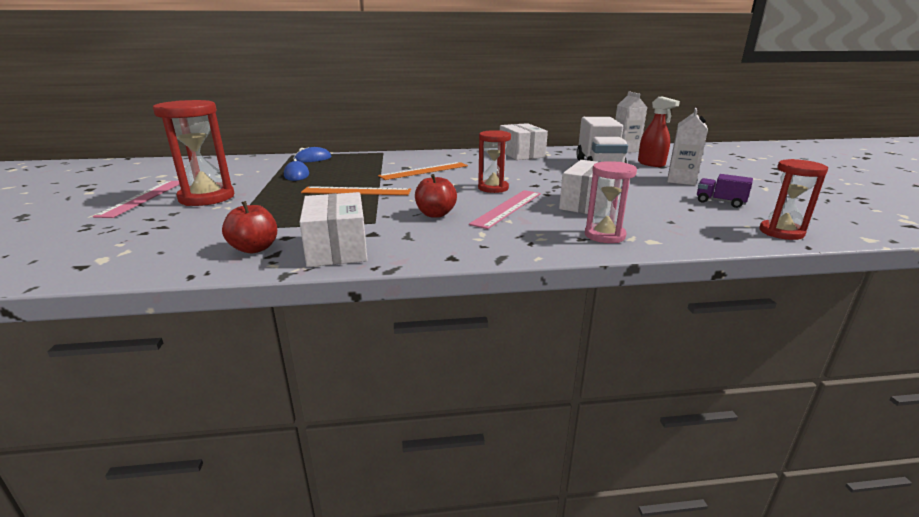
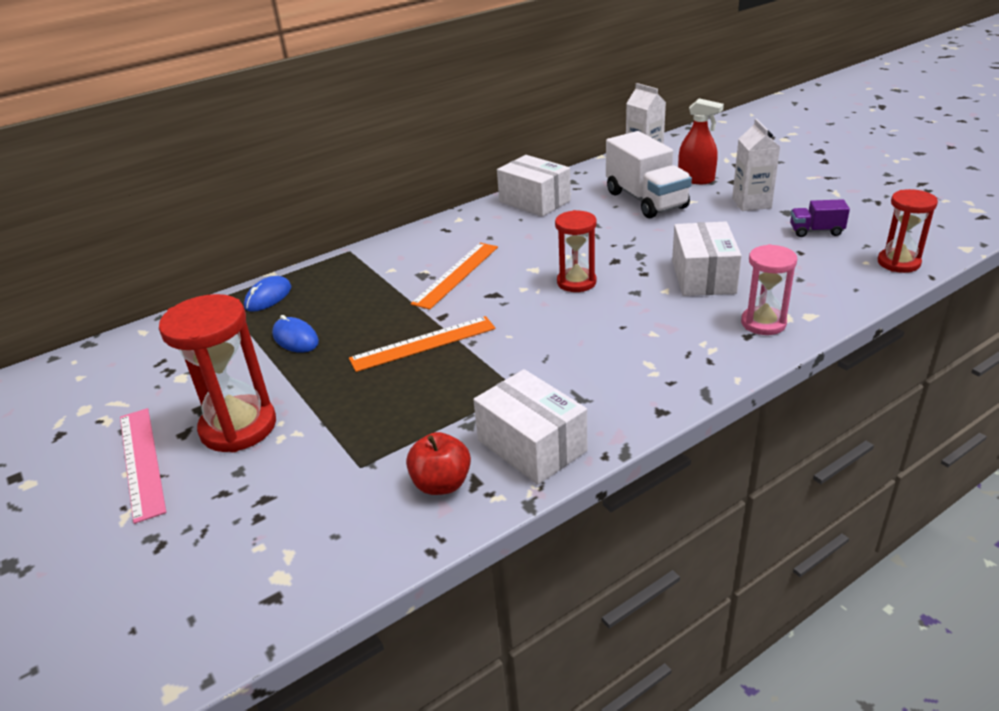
camera: 25 degrees left, 10 degrees up
red apple [415,174,457,218] -> none
pink ruler [469,190,541,229] -> none

